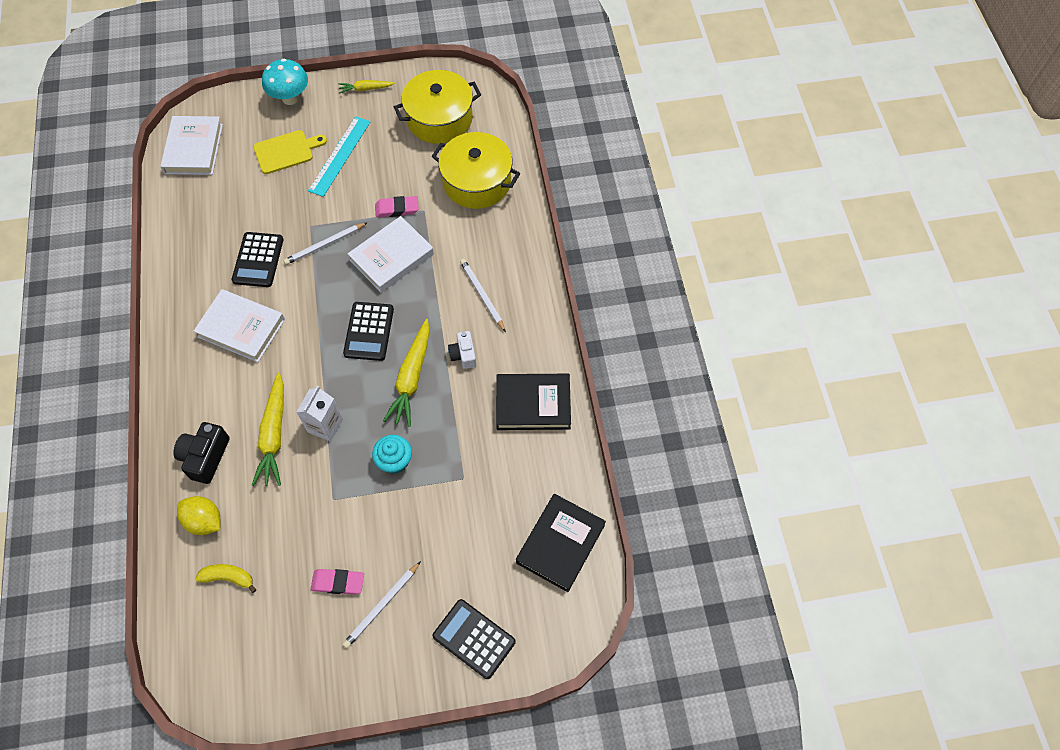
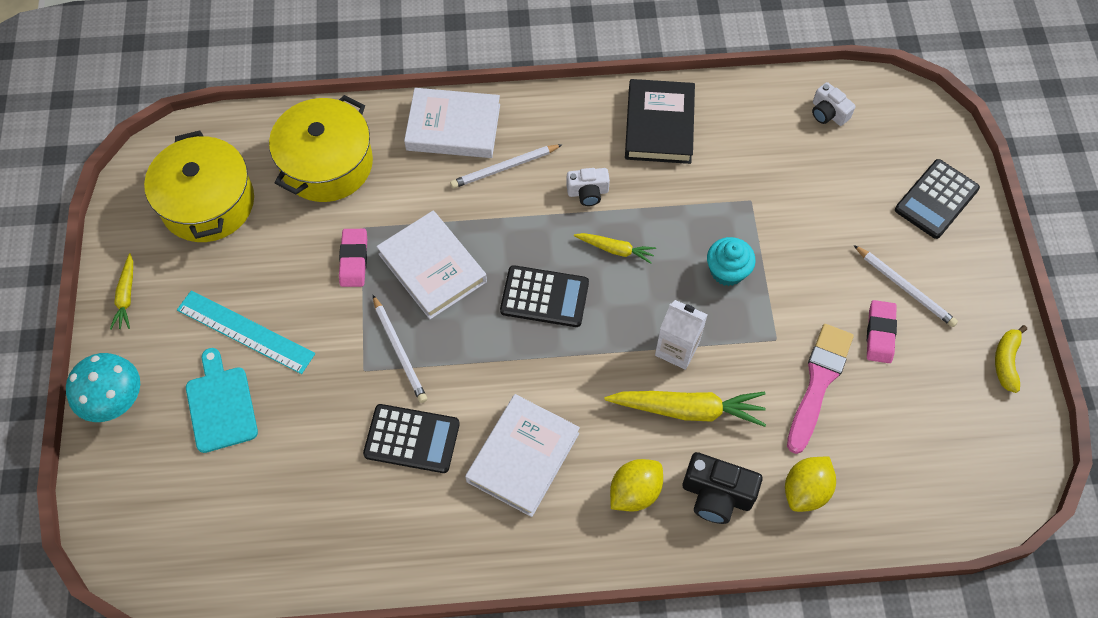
camera: 85 degrees left, 0 degrees up
white book [160,116,223,175] -> white book moved to [404,88,500,158]
yellow banana [195,564,256,593] -> yellow banana moved to [995,325,1027,393]
yellow cutting board [253,130,327,174] -> turquoise cutting board [186,348,258,453]
yellow carrot [383,319,430,427] -> yellow carrot [574,233,656,264], size x0.55
black book [516,494,606,592] -> white camera [812,82,855,126]
none -> yellow lemon [610,459,663,512]
none -> pink brush [787,324,854,454]

